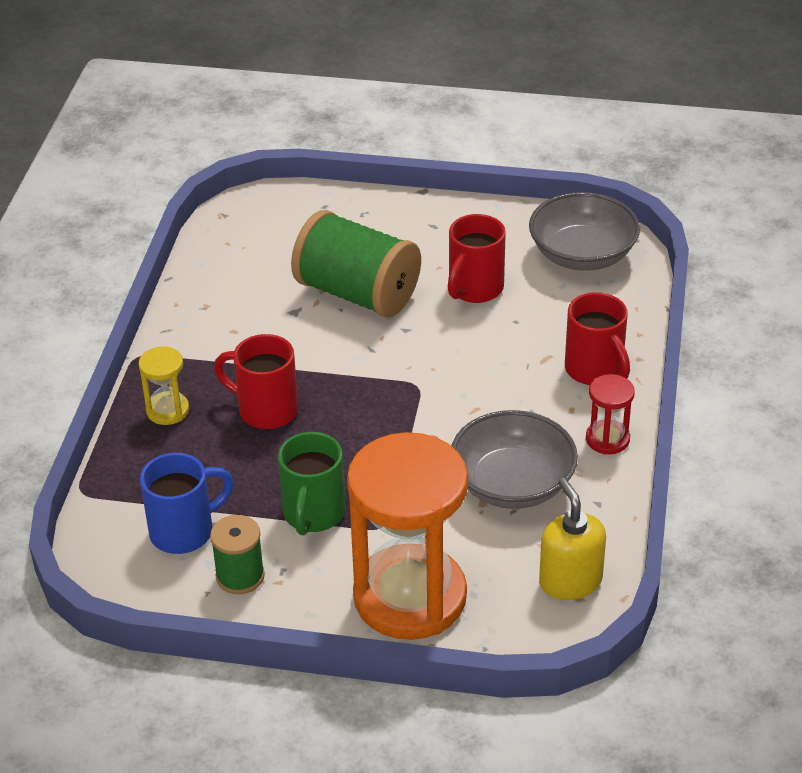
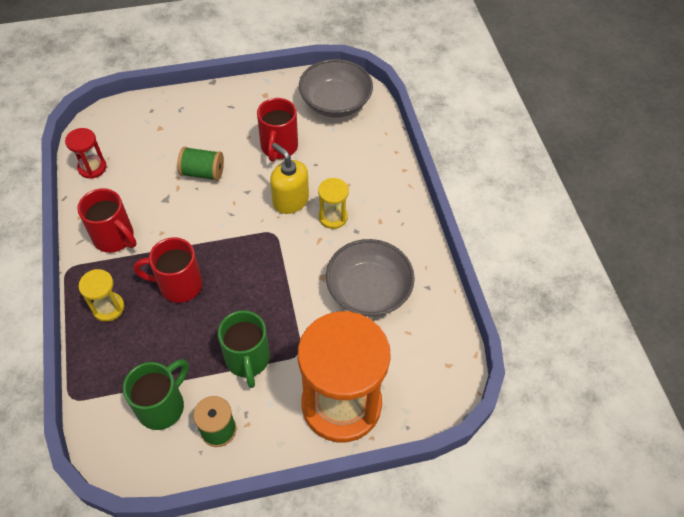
camera: 25 degrees left, 15 degrees up
blue mug [140,453,234,554] -> green mug [123,359,189,430]
green spool [291,210,421,318] -> green spool [177,147,224,181], size x0.53
yellow soap dispenser [539,478,606,600] -> yellow soap dispenser moved to [270,143,309,214]
red mug [565,292,630,385] -> red mug moved to [77,188,136,253]
red hourglass [586,374,635,454] -> red hourglass moved to [65,128,107,179]
none -> yellow hourglass [318,178,349,229]

